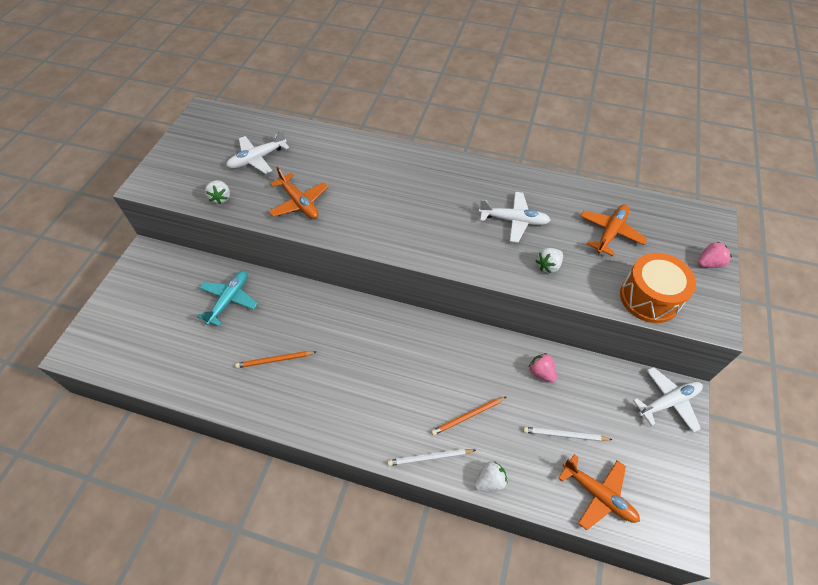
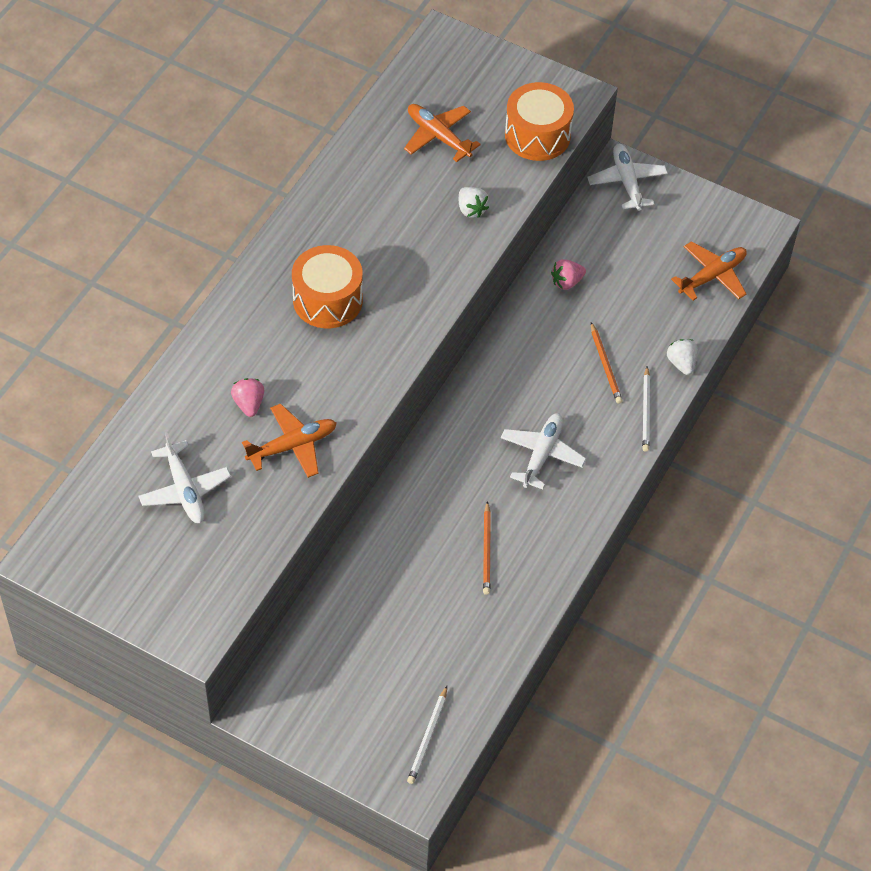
camera: 80 degrees left, 0 degrees up
turquoise plane [197,271,258,326] -> none
white strawberry [205,180,230,204] -> none
white plane [479,192,551,243] -> white plane moved to [501,413,586,490]
white pencil [523,427,612,441] -> white pencil moved to [407,686,447,784]
pink strawberry [698,242,732,268] -> pink strawberry moved to [231,378,264,417]
none -> orange drum [292,245,363,328]

